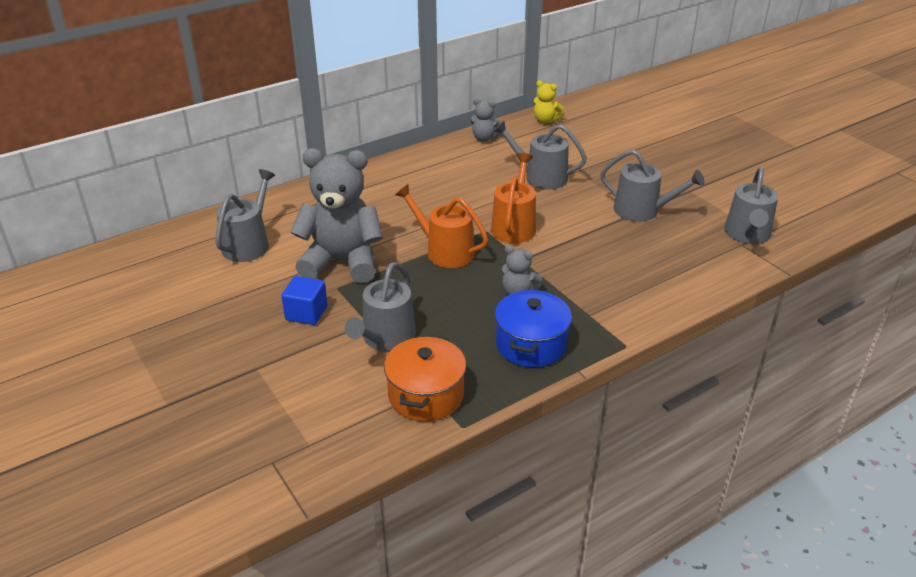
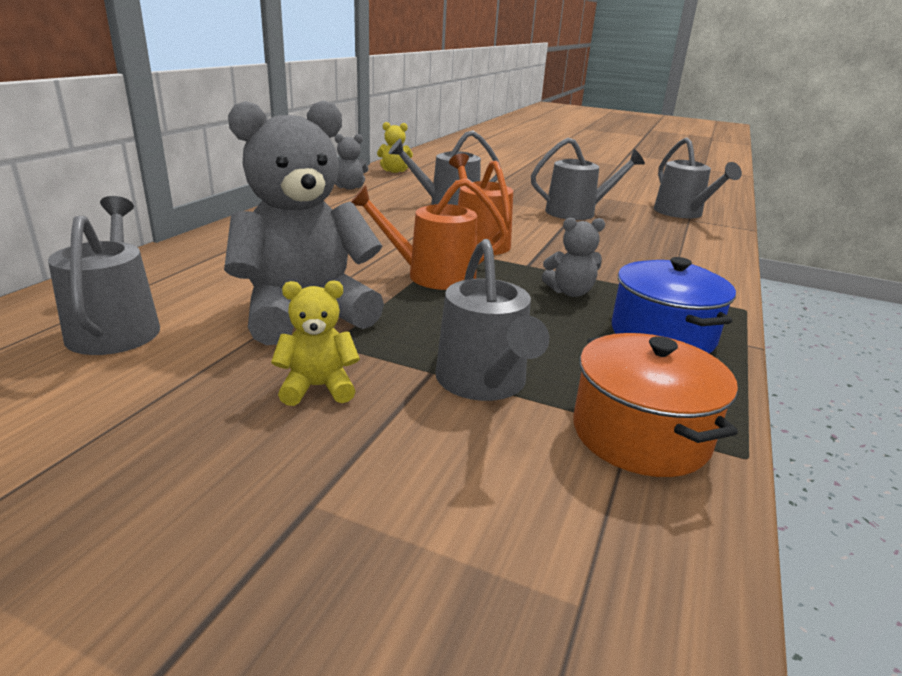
camera: 35 degrees left, 10 degrees down
blue cube [281,276,327,325] -> yellow teddy bear [271,280,360,406]

